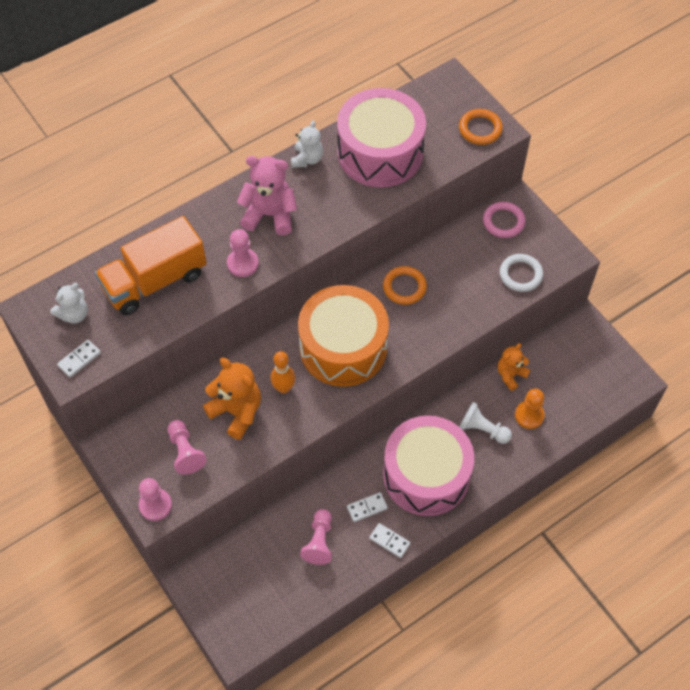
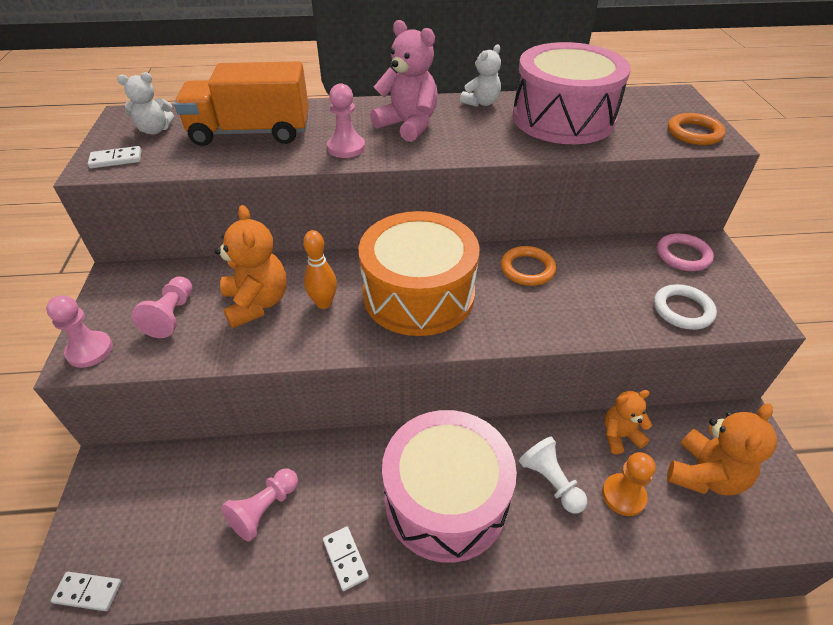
camera: 30 degrees right, 15 degrees down
white domino [347,492,388,522] -> white domino moved to [51,572,122,611]
none -> orange teddy bear [667,404,777,496]

